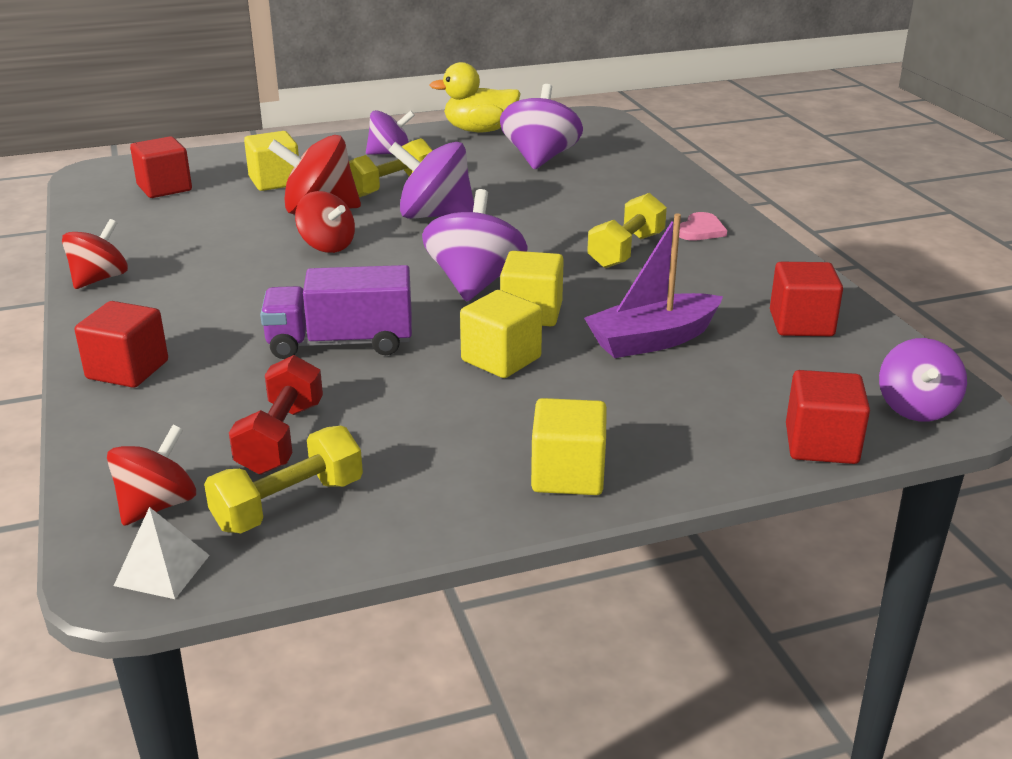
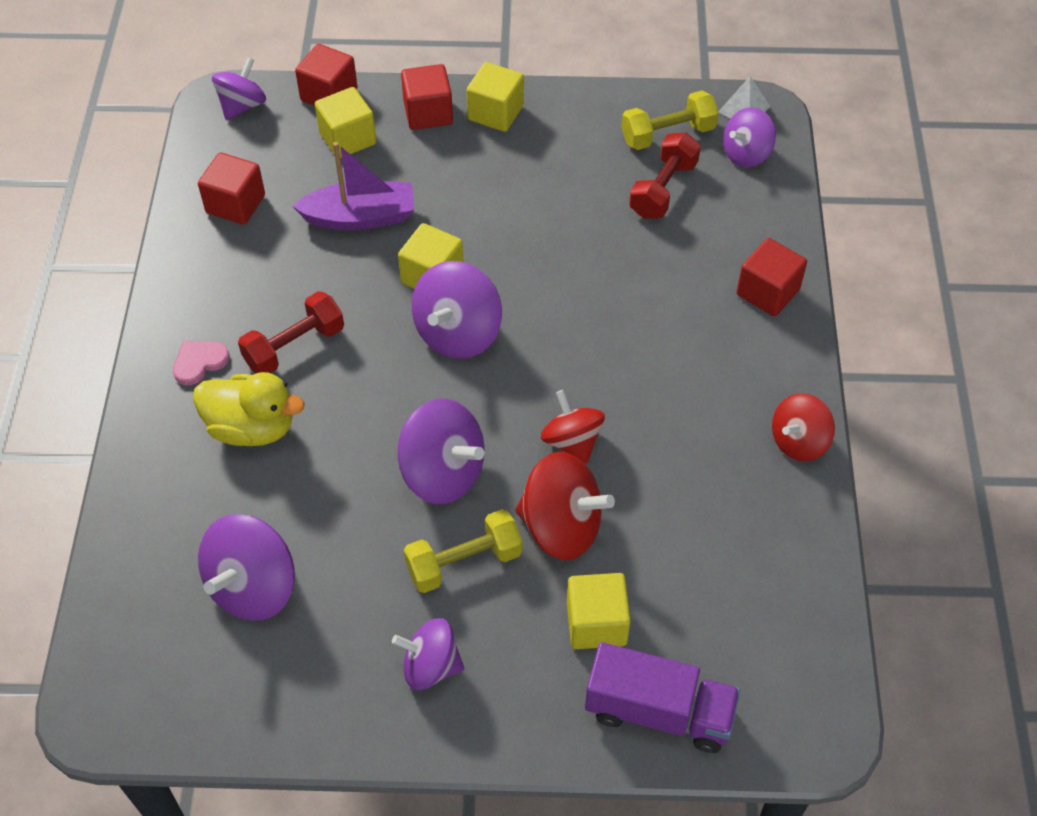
camera: 160 degrees left, 25 degrees up
red spinning top [107,425,196,526] -> purple spinning top [723,108,776,167]
red cube [130,136,192,198] -> red cube moved to [401,64,453,130]
purple truck [260,265,412,359] -> purple truck moved to [585,642,740,753]
yellow duck [430,62,521,132] -> yellow duck moved to [193,372,304,446]
yellow cube [460,290,542,378] -> yellow cube moved to [315,87,376,158]
yellow dumbbell [587,193,667,268] -> red dumbbell [238,291,344,373]

